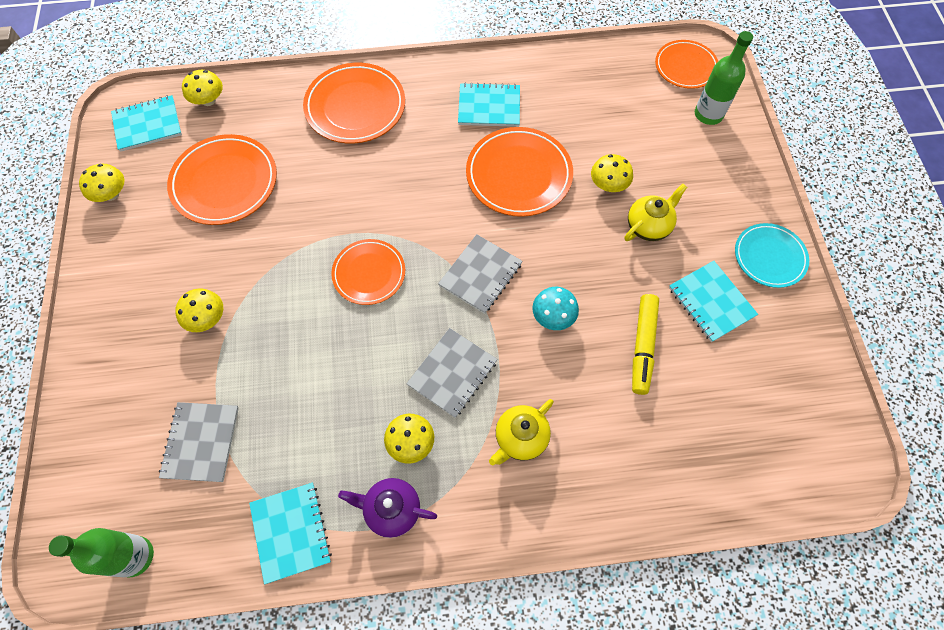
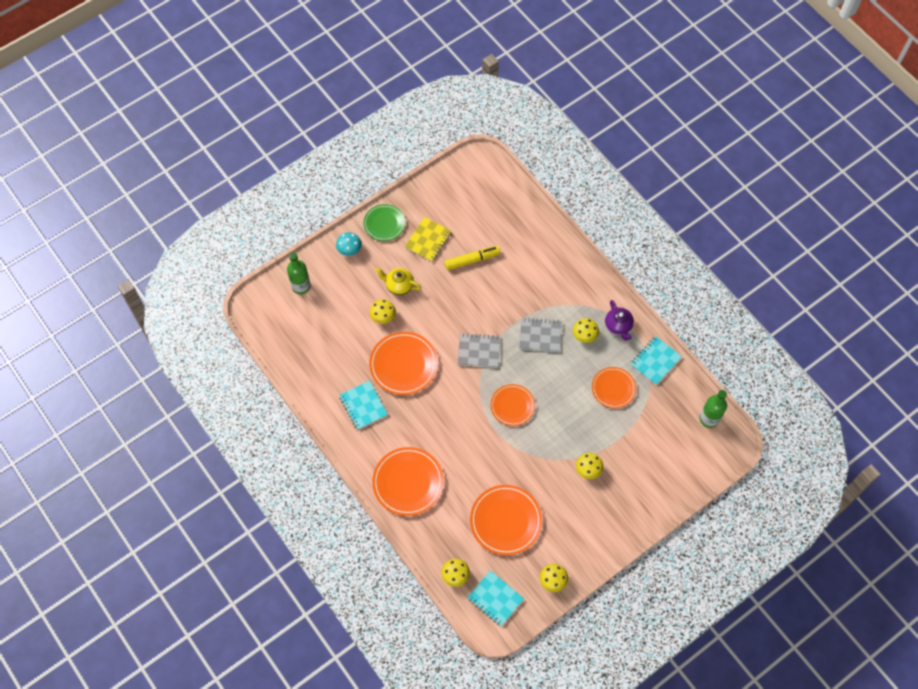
camera: 120 degrees left, 0 degrees up
grey notebook [159,402,239,482] -> none
yellow teapot [489,399,554,465] -> none
turquoise mushroom [532,287,579,330] -> turquoise mushroom moved to [336,232,362,256]
orange plate [655,40,718,89] -> orange plate moved to [592,367,636,408]
turquoise notebook [669,261,758,342] -> yellow notebook [404,217,451,262]
turquoise plate [735,223,809,288] -> green plate [363,204,405,241]

